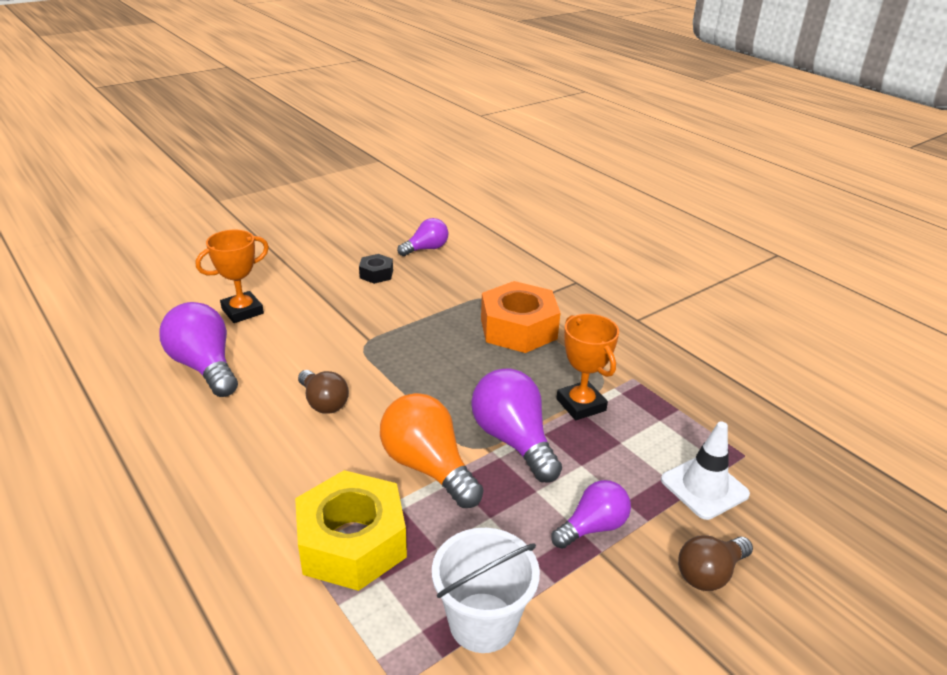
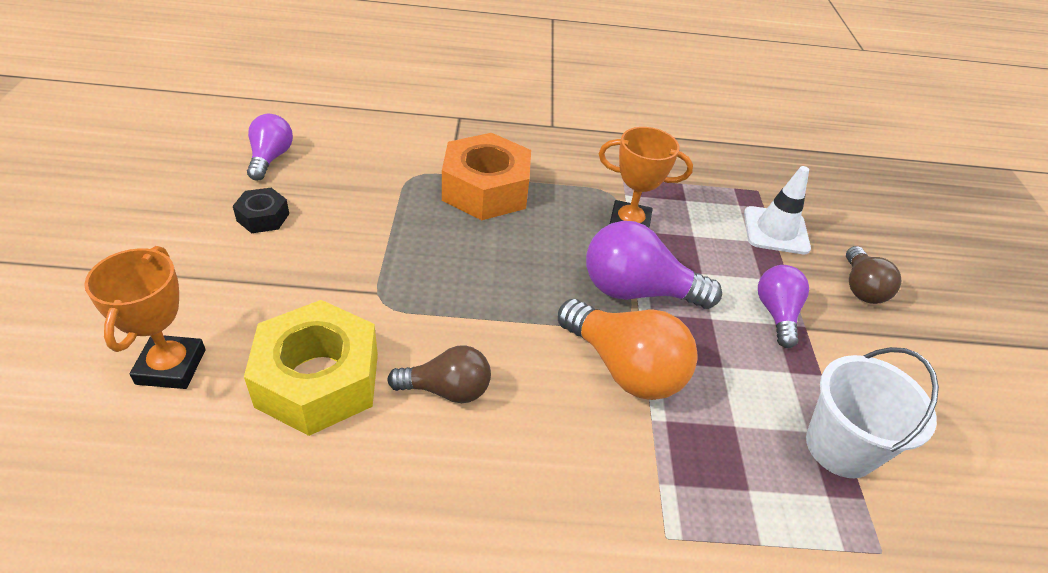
camera: 55 degrees left, 10 degrees up
purple light bulb [159,302,238,397] -> none
yellow nut [295,470,407,591] -> yellow nut moved to [244,300,378,436]
orange light bulb [380,393,483,508] -> orange light bulb turned 135 degrees counterclockwise [558,299,698,400]

